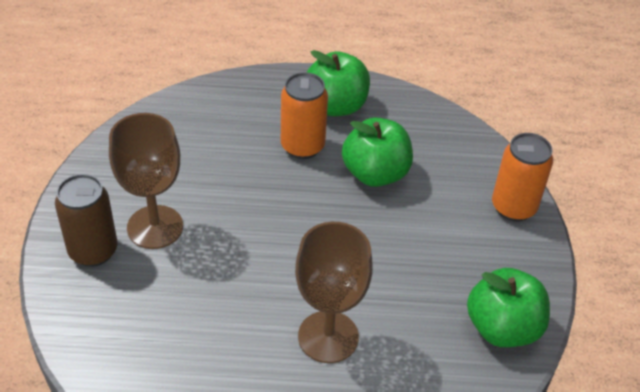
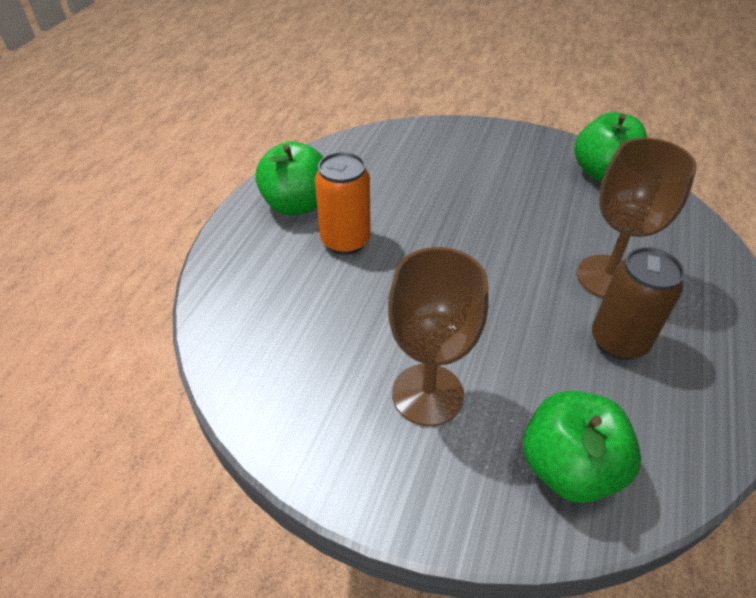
camera: 70 degrees left, 0 degrees up
brown can [55,174,117,267] -> brown can moved to [592,247,685,360]
green apple [342,117,413,187] -> green apple moved to [523,390,641,503]
orange can [492,133,553,221] -> none

